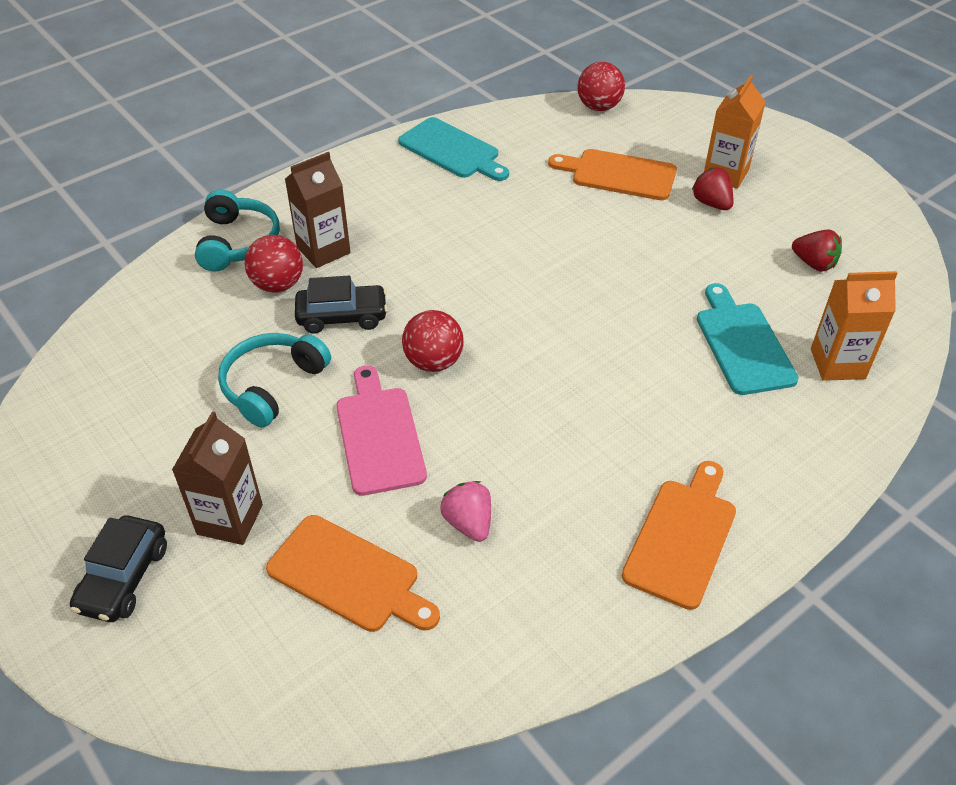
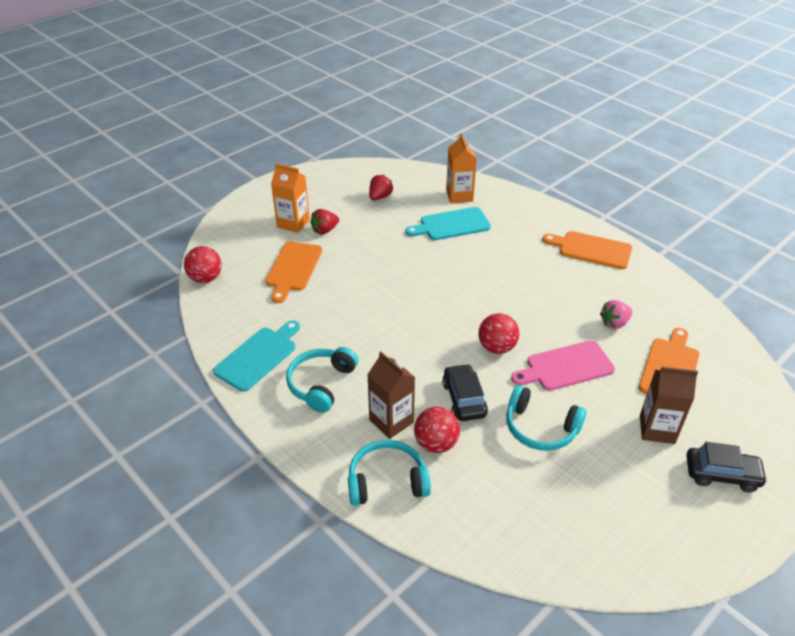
camera: 95 degrees left, 5 degrees down
none -> turquoise headphones [286,347,358,413]

